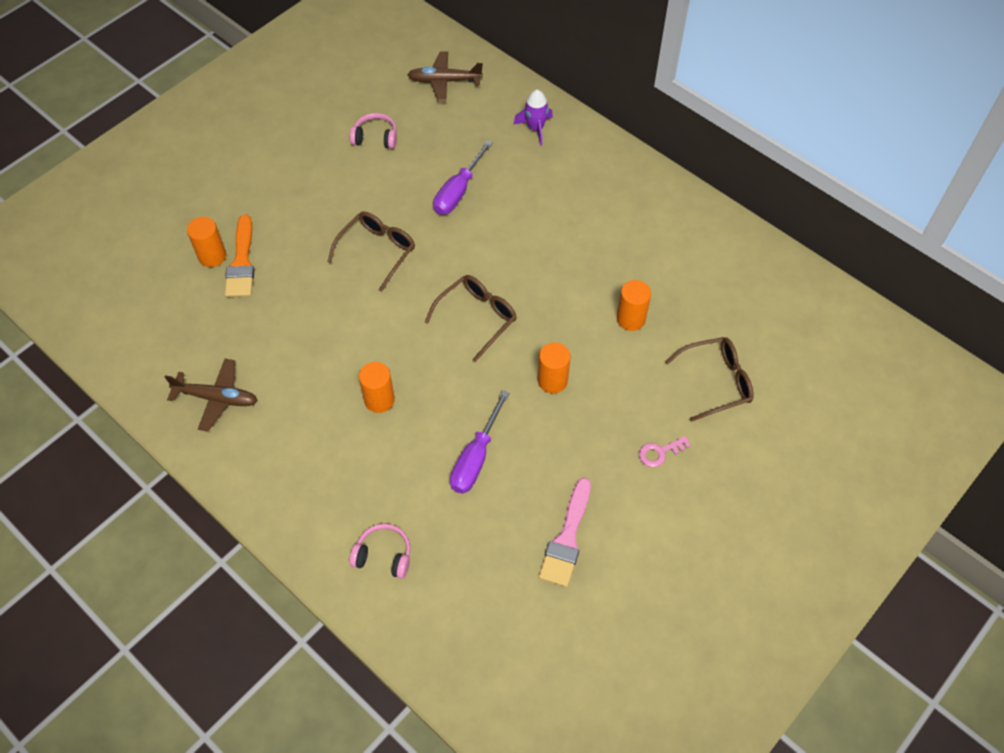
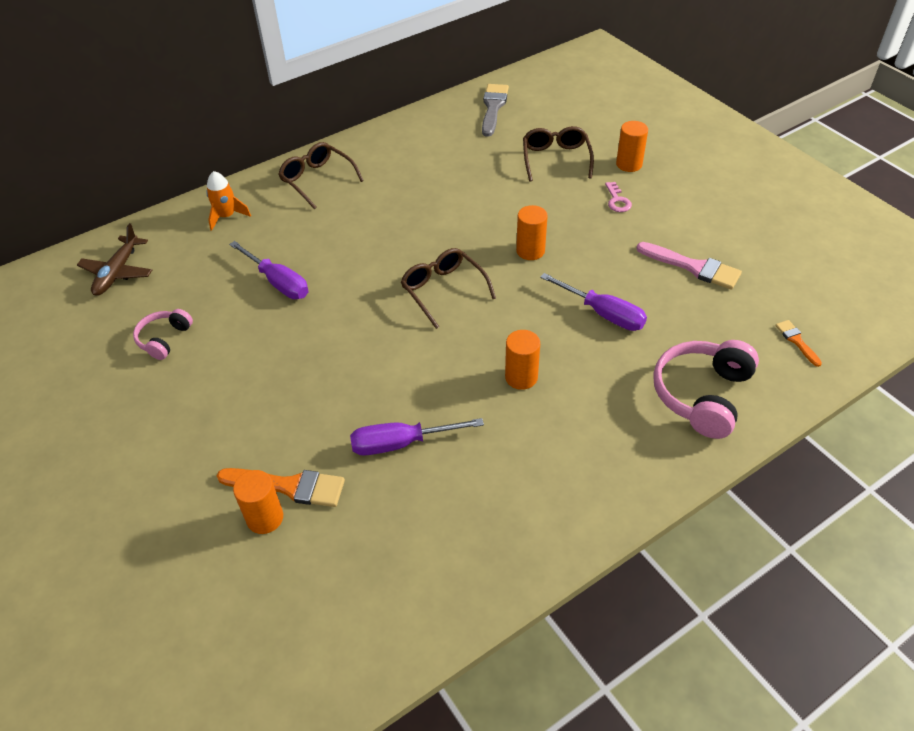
camera: 75 degrees left, 10 degrees down
brown plane [165,359,258,432] -> none
brown glasses [328,212,415,292] -> brown glasses moved to [278,142,364,209]
pink headphones [349,524,411,579] -> pink headphones [653,340,759,439], size x1.76
purple rocket [513,90,553,146] -> orange rocket [206,171,251,231]
orange cylinder [617,280,651,331] -> orange cylinder moved to [616,121,648,172]
none -> purple screwdriver [350,418,484,456]
none -> grey brush [482,84,509,137]
none -> orange brush [775,320,822,367]

